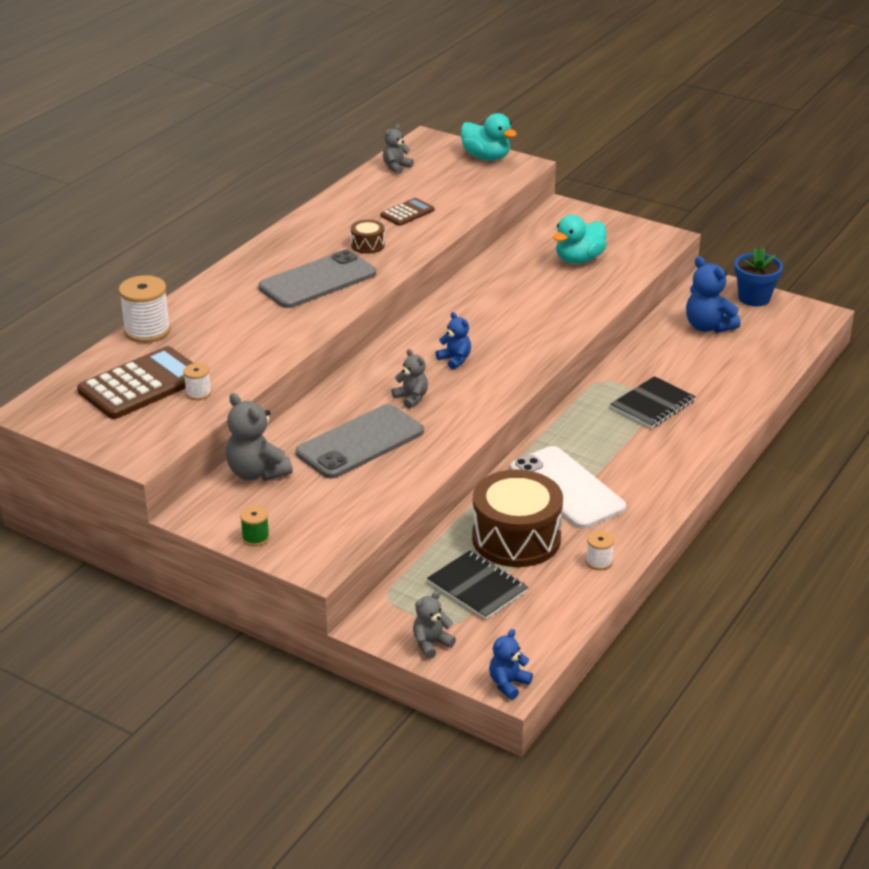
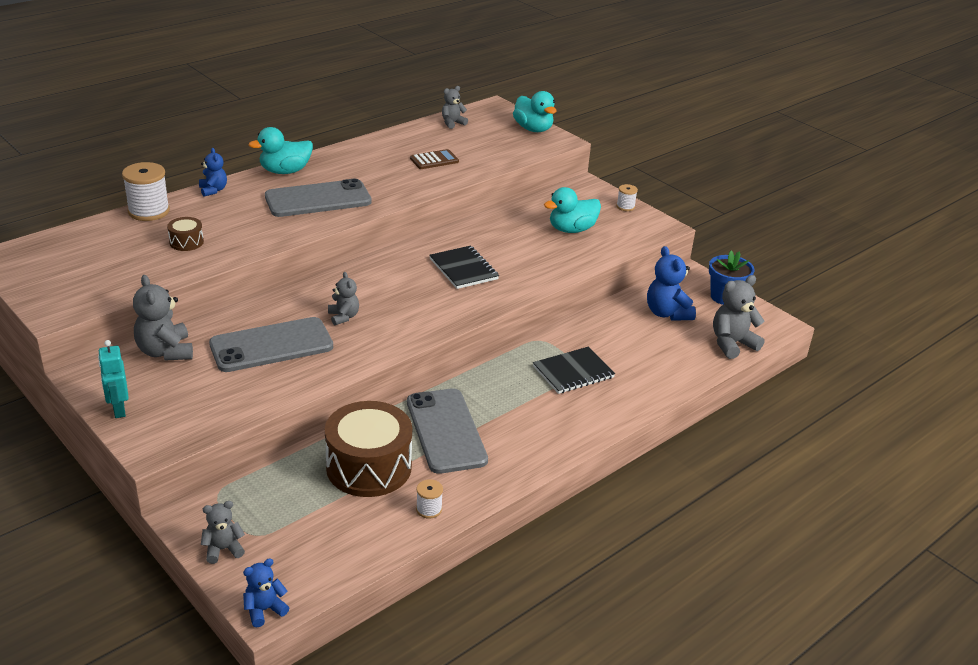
camera: 15 degrees right, 0 degrees up
brown calculator [77,346,194,419] -> none
white spool [183,363,211,400] -> white spool moved to [616,184,638,211]
green spool [240,506,270,546] -> turquoise robot [98,340,129,418]
brown drum [351,220,385,254] -> brown drum moved to [167,217,204,251]
black notebook [427,550,528,620] -> black notebook moved to [429,246,499,289]
blue teddy bear [436,312,471,369] -> blue teddy bear moved to [199,148,227,197]
white phone [510,446,626,529] -> grey phone [407,388,488,474]
none -> turquoise duck [249,127,313,174]
none -> grey teddy bear [713,275,765,359]

